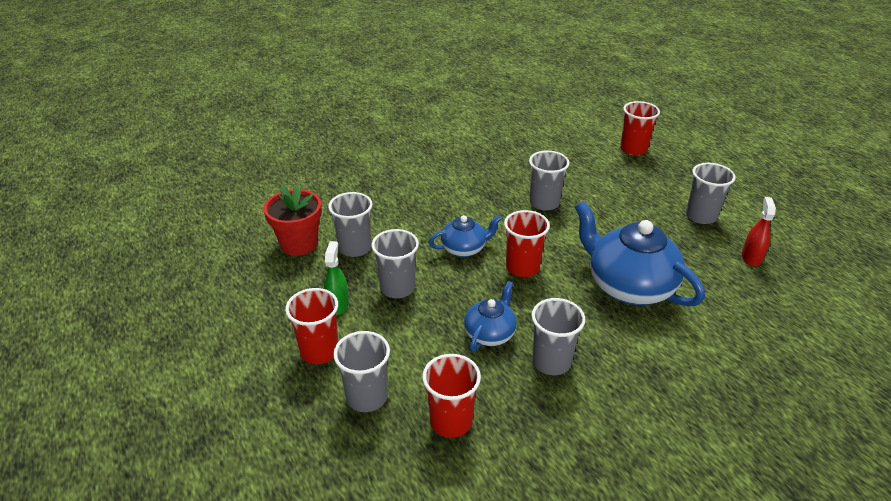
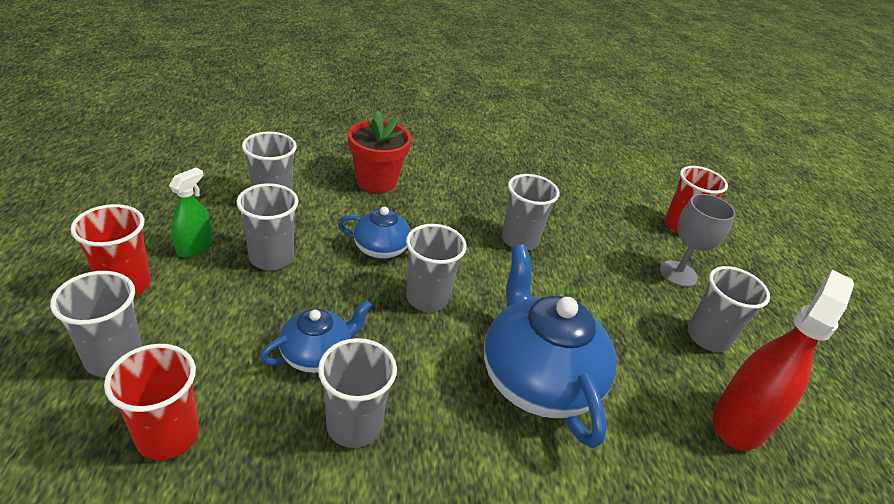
camera: 20 degrees right, 0 degrees up
red flower pot [264,185,322,256] -> red flower pot moved to [348,111,411,193]
red cup [504,210,550,277] -> grey cup [406,224,467,312]
red spray bottle [742,197,776,267] -> red spray bottle [713,270,854,450], size x1.83
none -> grey goblet [660,194,736,287]

